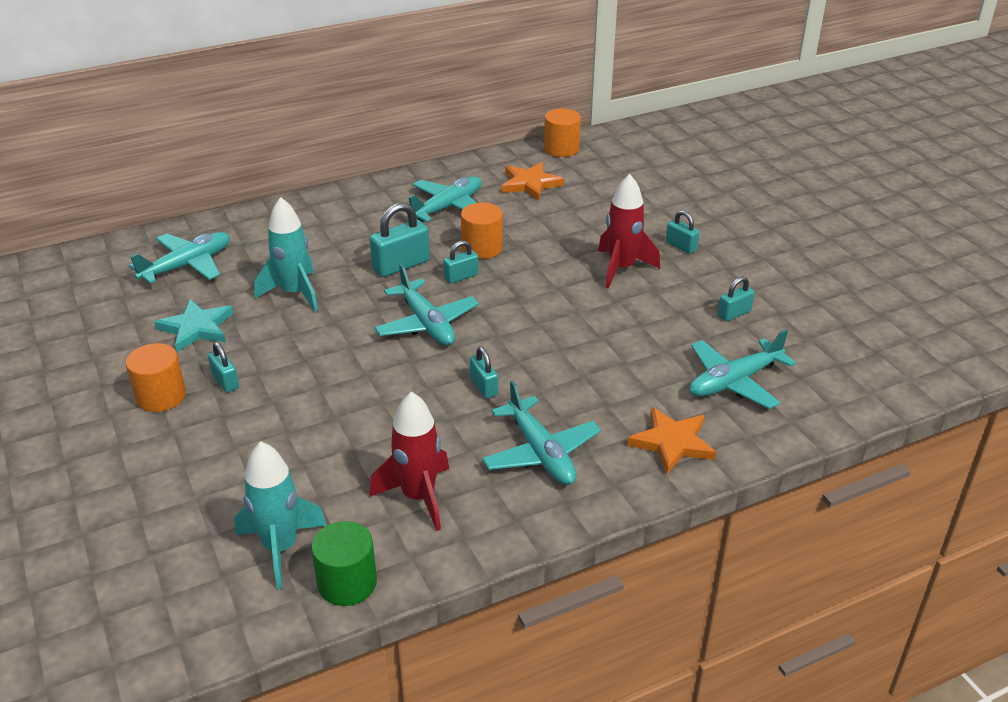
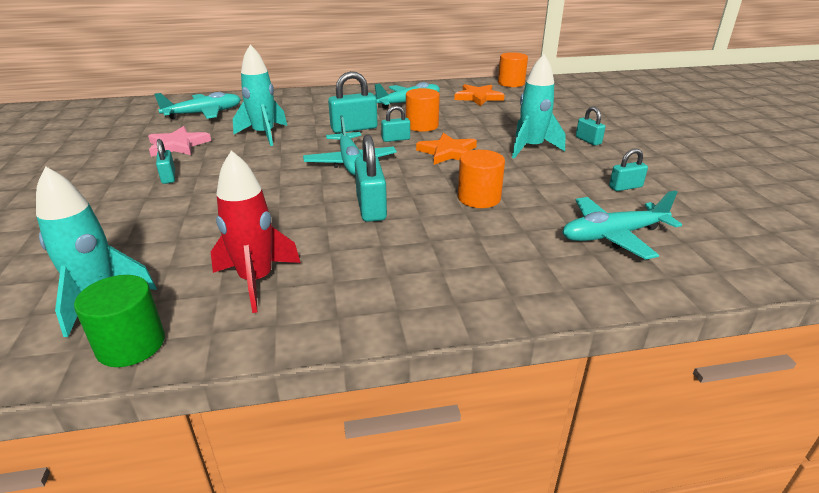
camera: 15 degrees right, 5 degrees down
orange cylinder [126,343,186,412] -> orange cylinder moved to [458,150,505,208]
turquoise star [155,299,233,352] -> pink star [148,126,211,157]
turquoise padlock [470,347,498,399] -> turquoise padlock [355,135,387,222], size x1.71
turquoise plane [482,380,601,485] -> none
red rocket [598,174,660,289] -> turquoise rocket [512,54,565,159]
orange star [627,407,716,474] -> orange star moved to [416,133,477,165]

